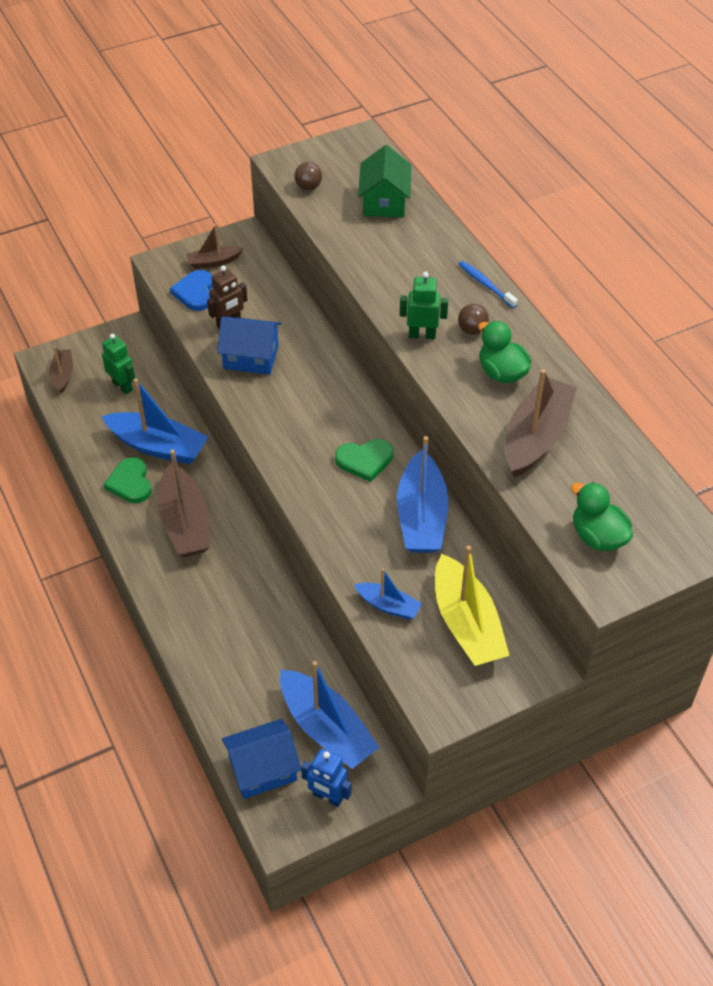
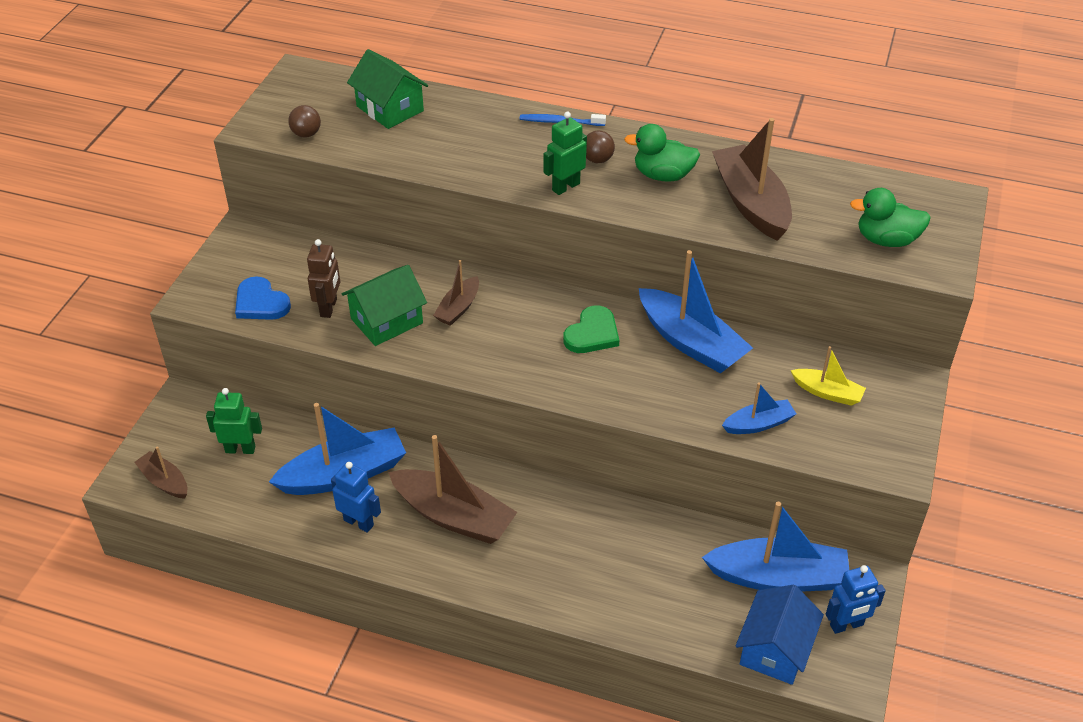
camera: 45 degrees left, 5 degrees down
green heart [103,457,151,503] -> blue robot [331,462,381,533]
brown boat [186,224,243,269] -> brown boat moved to [433,260,479,326]
blue house [217,317,281,375] -> green house [342,265,427,346]
yellow boat [435,545,510,666] -> yellow boat [791,346,866,406], size x0.53

